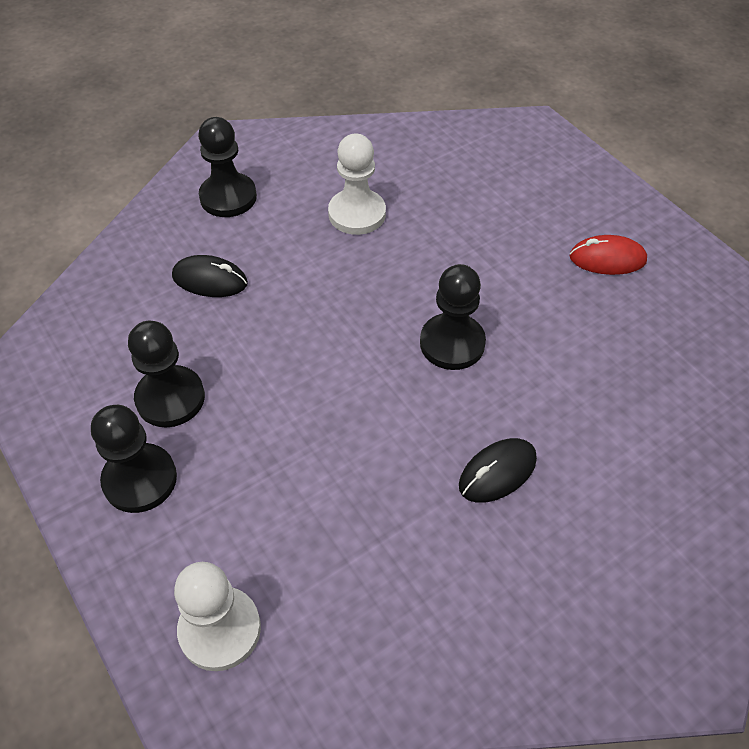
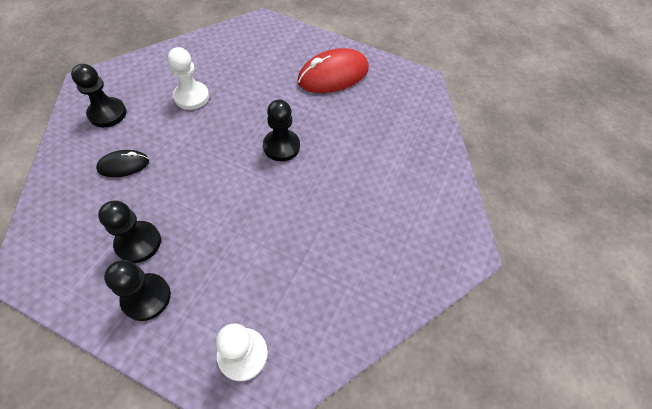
camera: 35 degrees left, 5 degrees up
black mouse [459,438,537,503] -> none
red mouse [570,235,647,275] -> red mouse [297,48,369,93], size x1.88

